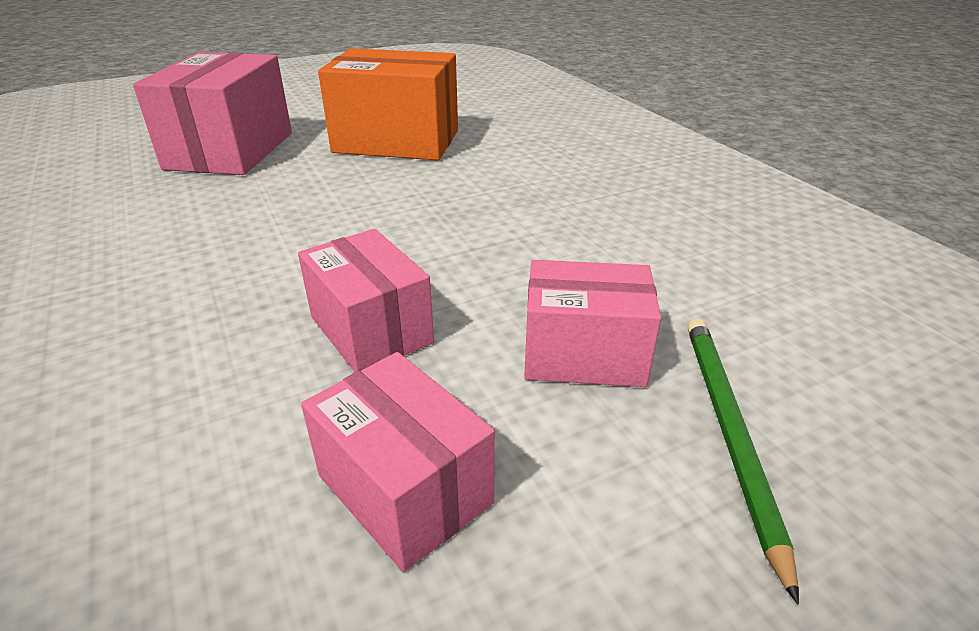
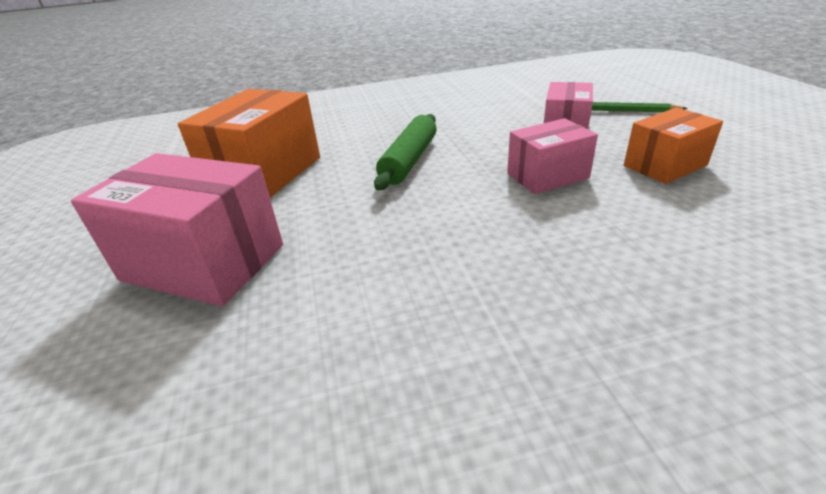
camera: 75 degrees left, 0 degrees up
pink box [301,352,495,572] -> orange box [624,107,723,184]
none -> green rolling pin [374,114,437,191]

